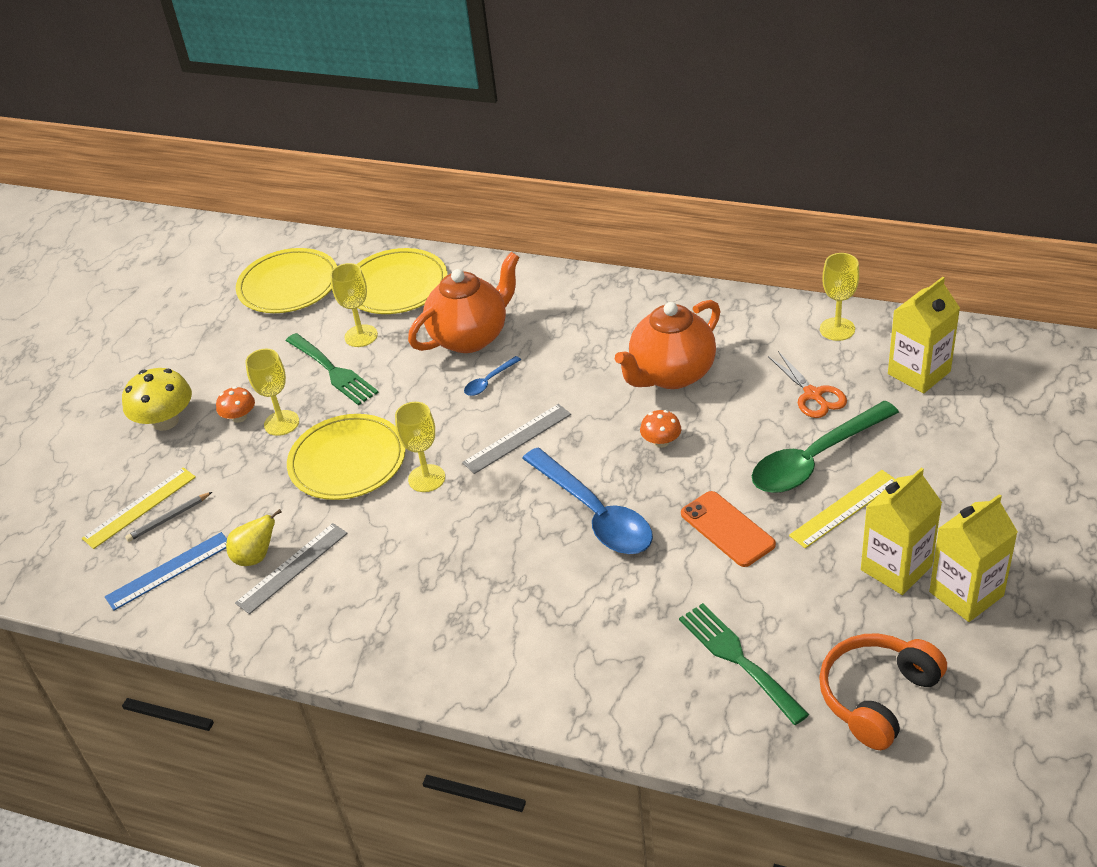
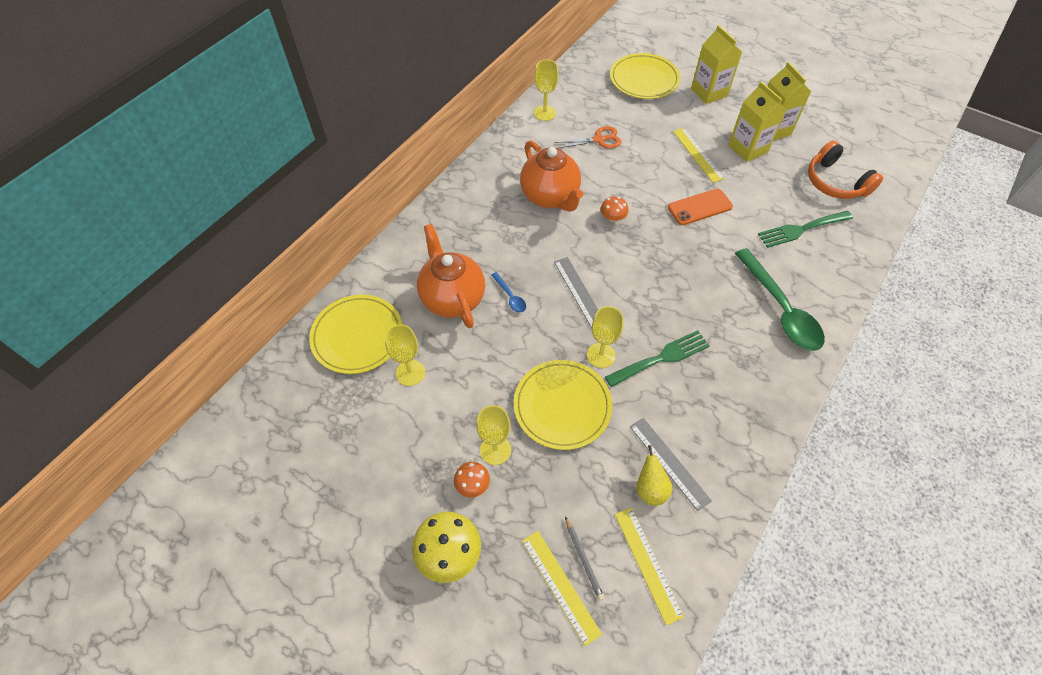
camera: 80 degrees left, 15 degrees up
blue ruler [105,532,227,611] -> yellow ruler [615,507,684,625]
yellow plate [236,248,337,313] -> yellow plate moved to [610,53,680,99]
green fork [286,333,379,405] -> green fork moved to [605,330,710,387]
blue spoon [522,448,653,554] -> none
green spoon [752,401,899,493] -> green spoon moved to [735,248,825,351]
yellow carton [888,277,960,393] -> yellow carton moved to [691,25,742,104]

